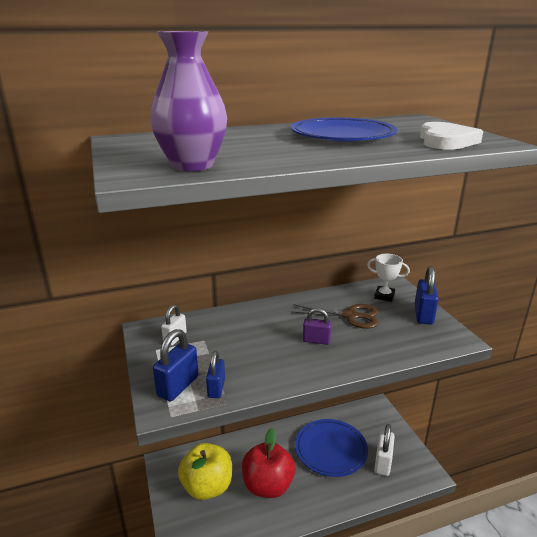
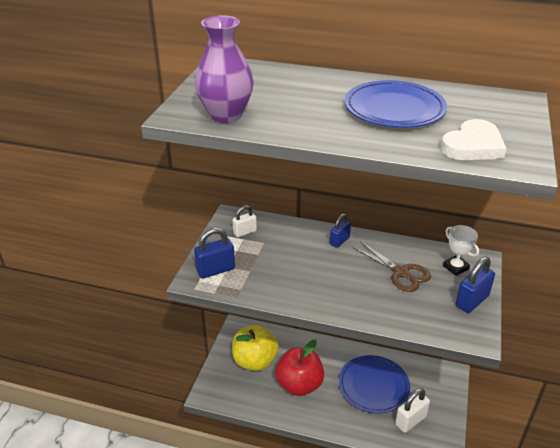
camera: 35 degrees right, 10 degrees up
blue padlock [206,351,225,398] -> blue padlock moved to [330,214,351,248]
purple padlock [303,308,332,345] -> none

